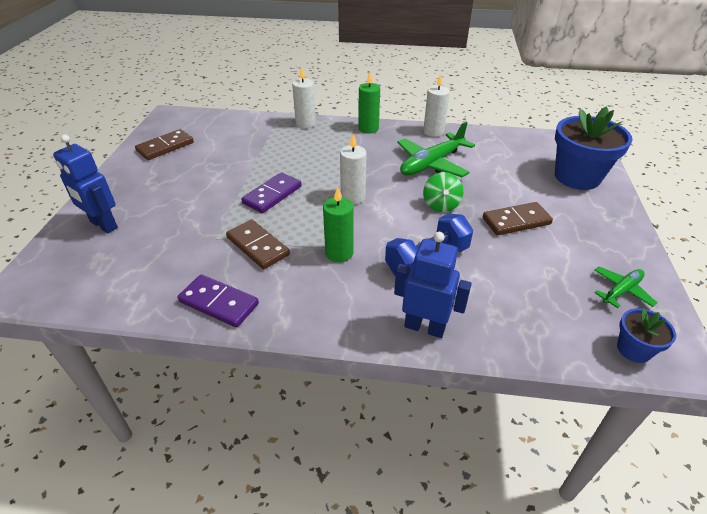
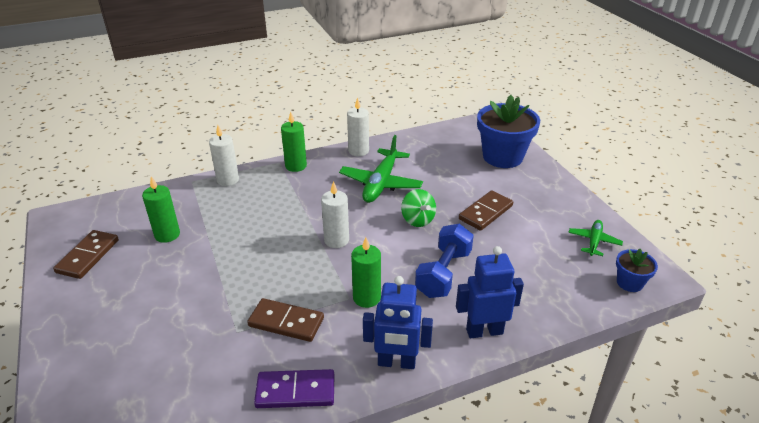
camera: 30 degrees left, 5 degrees down
blue robot [53,134,118,233] -> blue robot moved to [363,276,433,369]
purple domino [241,172,302,213] -> none
none -> green candle [142,176,180,243]

